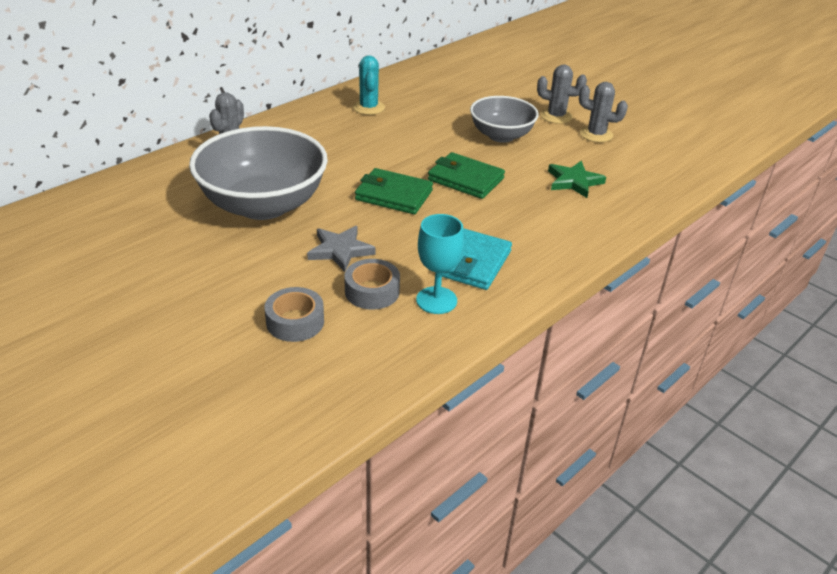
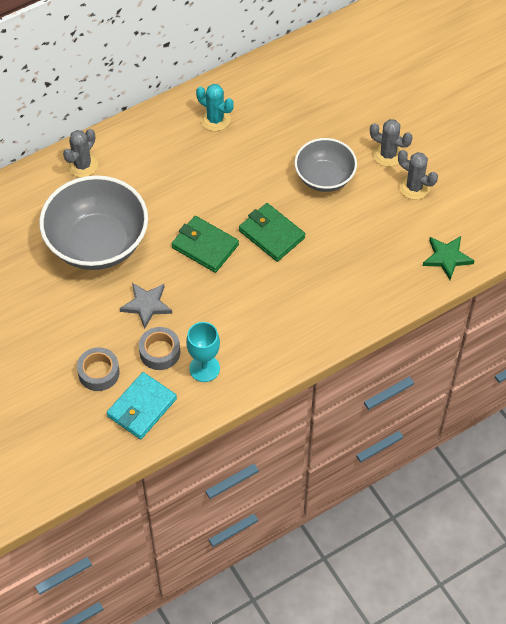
camera: 15 degrees right, 20 degrees up
turquoise cactus [353,55,385,115] -> turquoise cactus turned 60 degrees counterclockwise [196,84,234,131]
turquoise wallet [442,228,512,290] -> turquoise wallet moved to [107,372,177,439]
green star [548,161,606,198] -> green star moved to [423,236,475,280]

